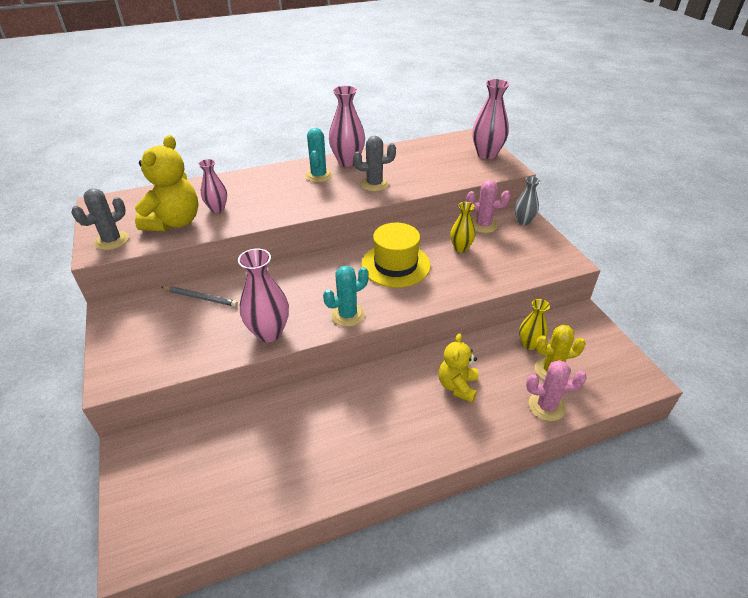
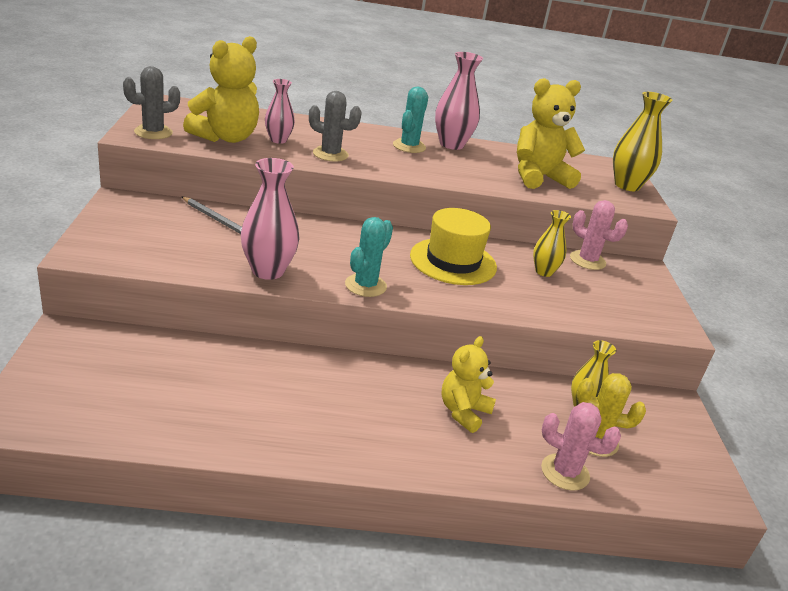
camera: 15 degrees right, 10 degrees down
turquoise cactus [323,266,369,327] -> turquoise cactus turned 45 degrees counterclockwise [345,217,393,297]
grey cactus [353,136,396,192] -> grey cactus moved to [309,91,362,162]
pink vase [472,79,510,159] -> yellow vase [613,92,672,191]
grey vase [515,176,540,225] -> none
none -> yellow teddy bear [517,78,585,189]

